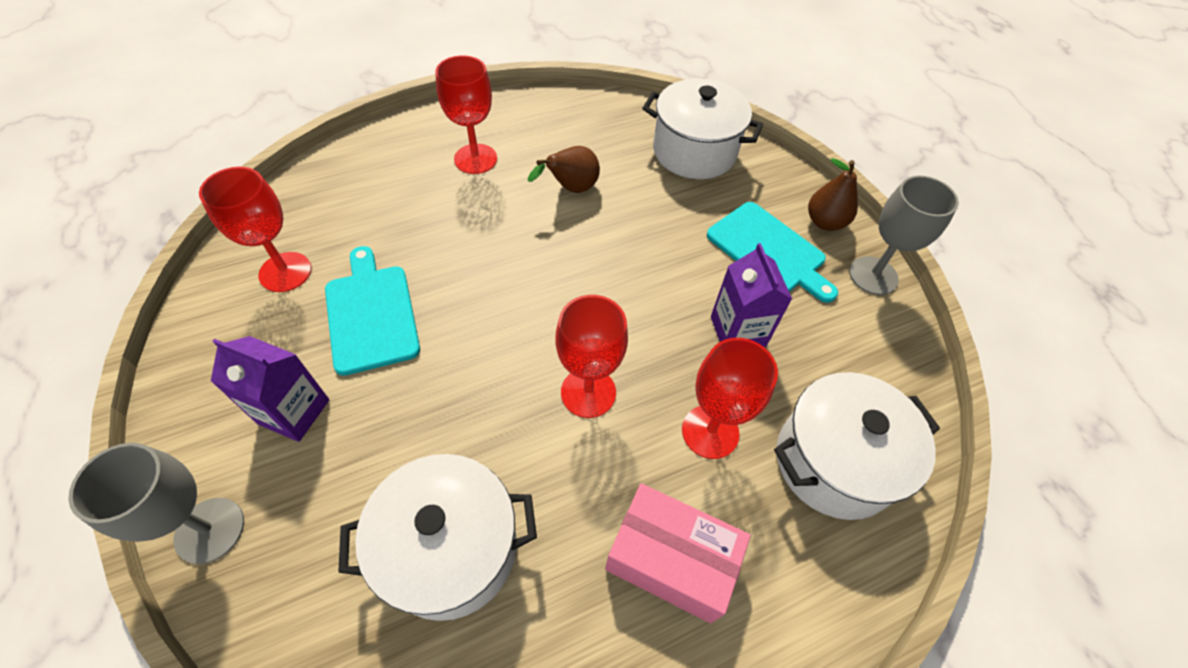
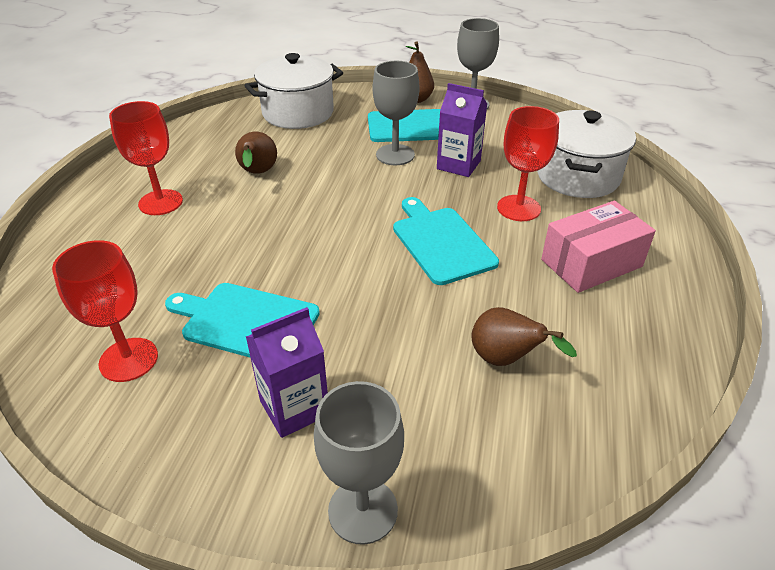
camera: 50 degrees left, 15 degrees down
white pot [338,454,537,621] -> brown pear [471,307,577,366]
red goblet [556,295,628,418] -> turquoise cutting board [393,197,499,285]
none -> grey goblet [373,61,420,165]

